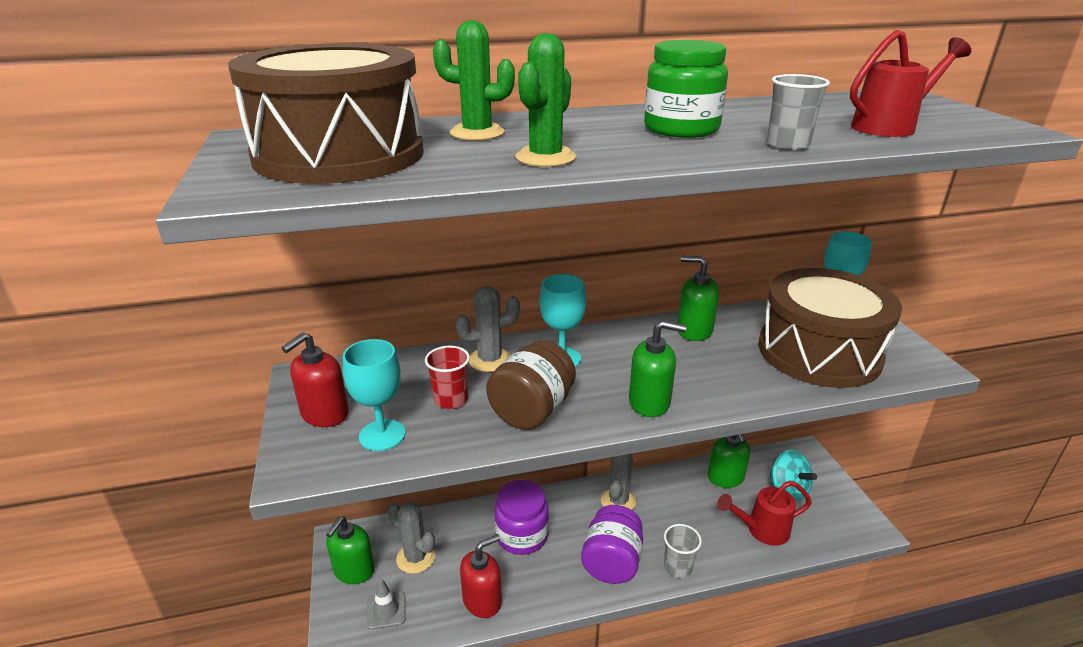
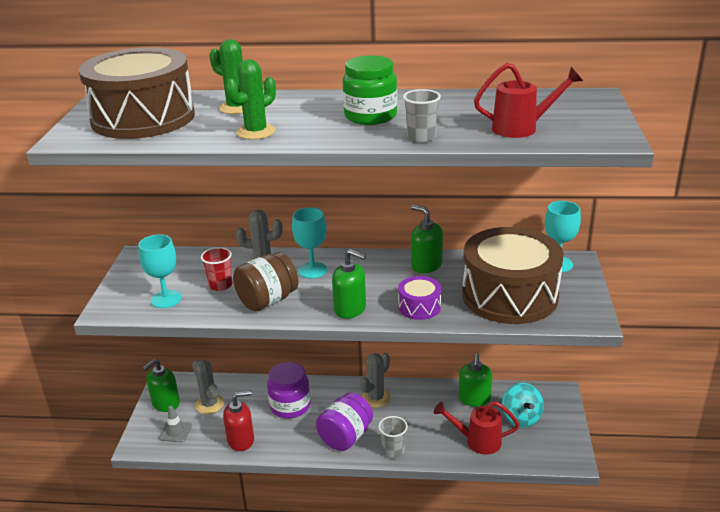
camera: 20 degrees right, 0 degrees up
red soap dispenser [282,332,349,427] -> none
none -> purple drum [398,276,441,320]

